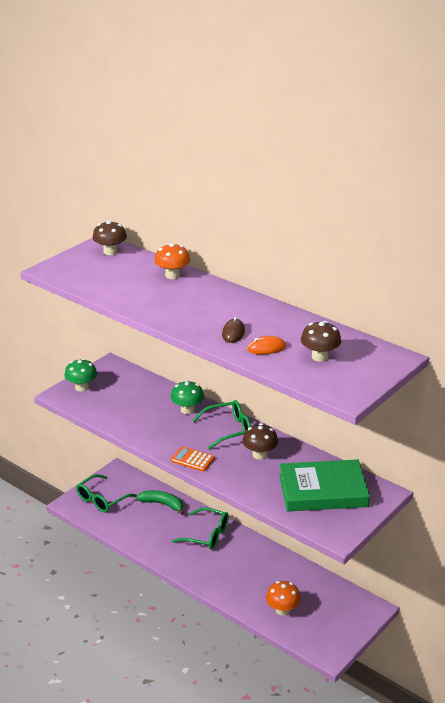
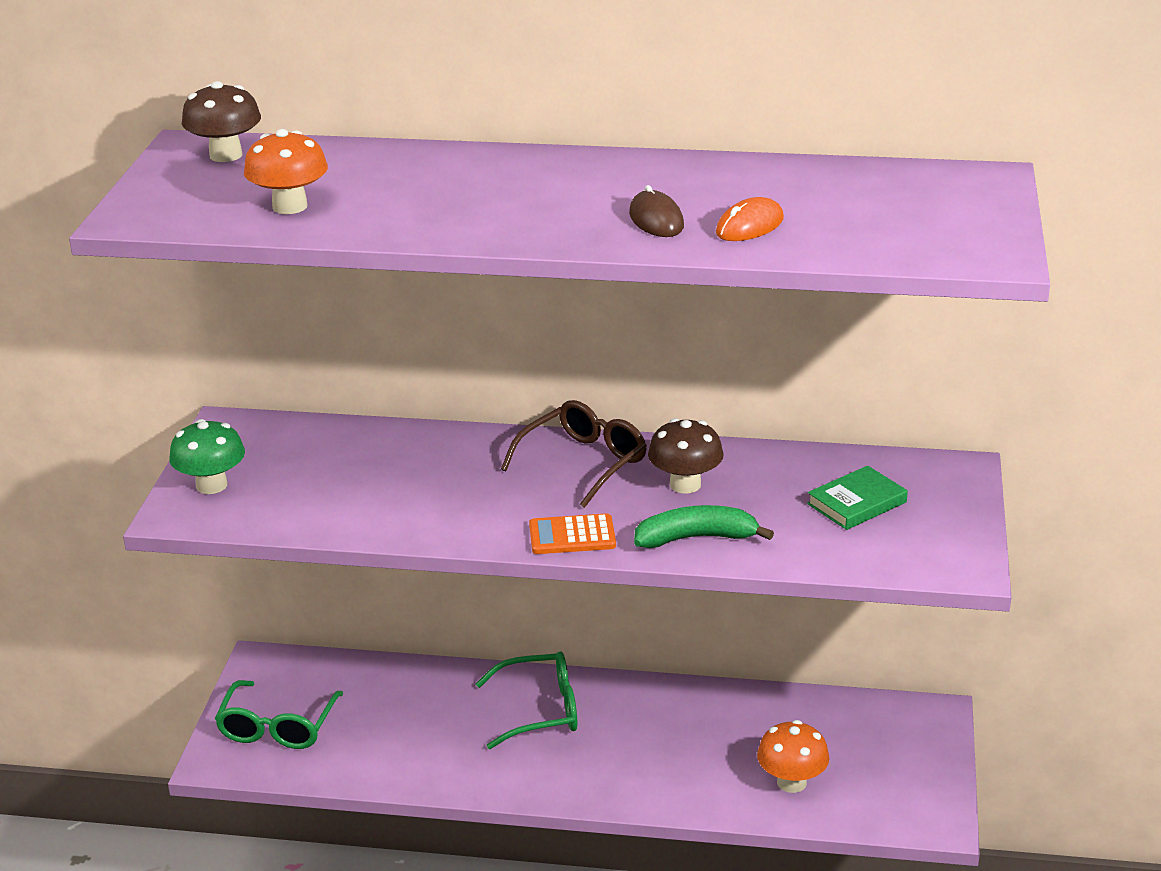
camera: 30 degrees left, 0 degrees up
green banana [136,490,184,515] -> green banana moved to [634,505,774,548]
orange mushroom [155,243,190,279] -> orange mushroom moved to [244,129,328,214]
green mushroom [171,380,204,414] -> none
green glasses [193,400,251,450] -> brown glasses [501,400,647,508]
green book [279,459,370,511] -> green book [807,466,908,530], size x0.49
brown mushroom [301,321,341,362] -> none

